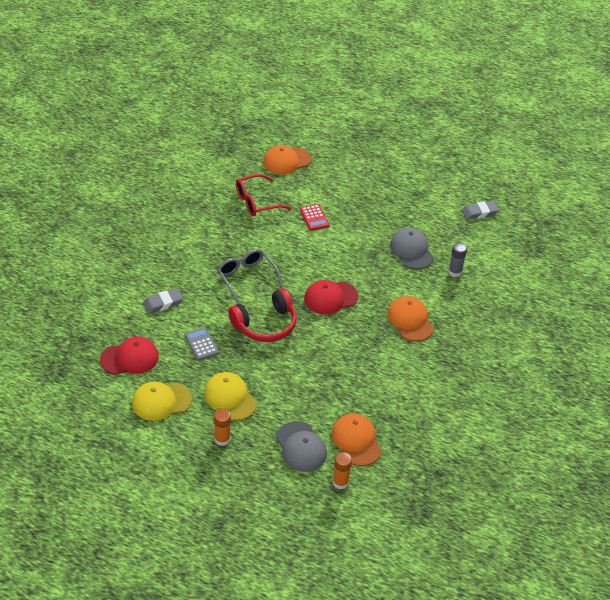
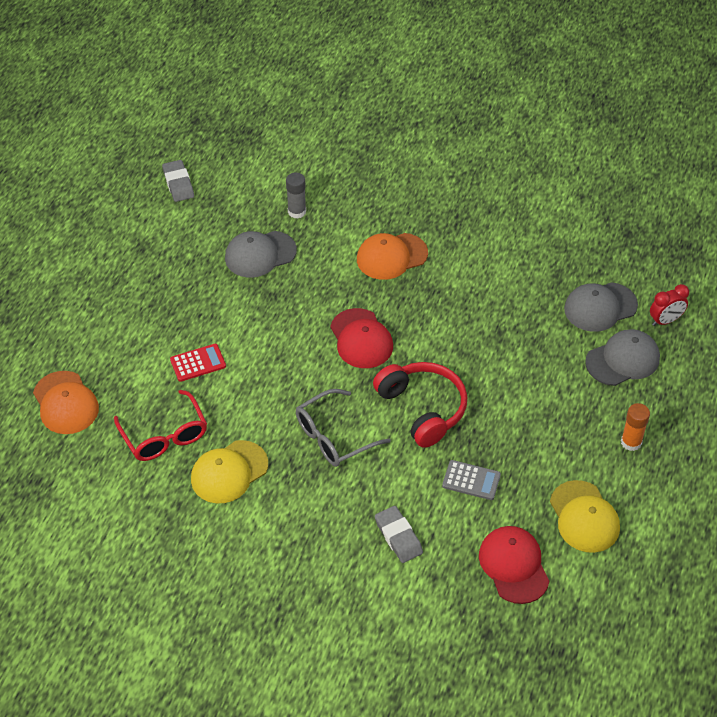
camera: 90 degrees left, 5 degrees up
grey calculator [185,327,219,360] -> grey calculator turned 135 degrees counterclockwise [442,460,501,500]
yellow cap [204,372,257,421] -> yellow cap moved to [191,440,268,503]
orange cap [331,413,381,466] -> grey cap [564,282,638,332]
orange glue stick [332,452,352,489] -> red clock [650,284,689,326]

